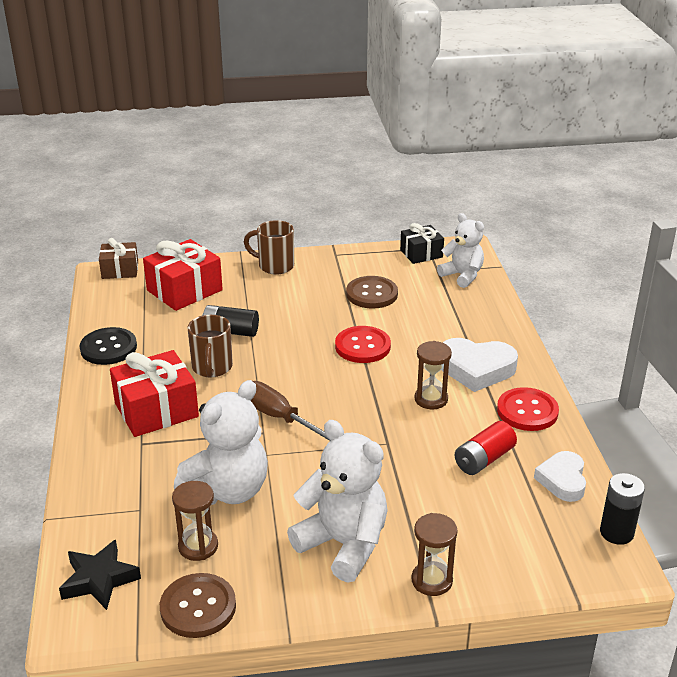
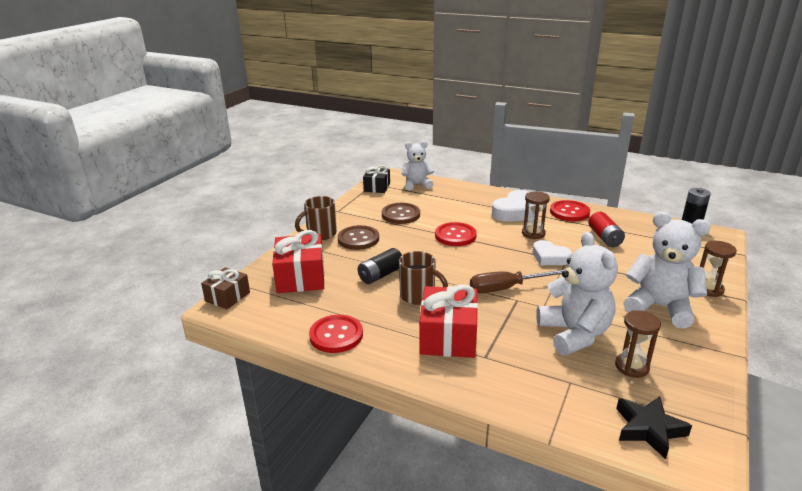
camera: 55 degrees left, 5 degrees down
black button [79,327,137,365] -> red button [309,315,363,353]
brown button [160,573,236,638] -> brown button moved to [338,225,379,250]
white teddy bear [287,420,388,583] -> white teddy bear turned 45 degrees clockwise [624,212,711,329]
white heart [534,451,586,502] -> white heart moved to [533,240,572,265]

